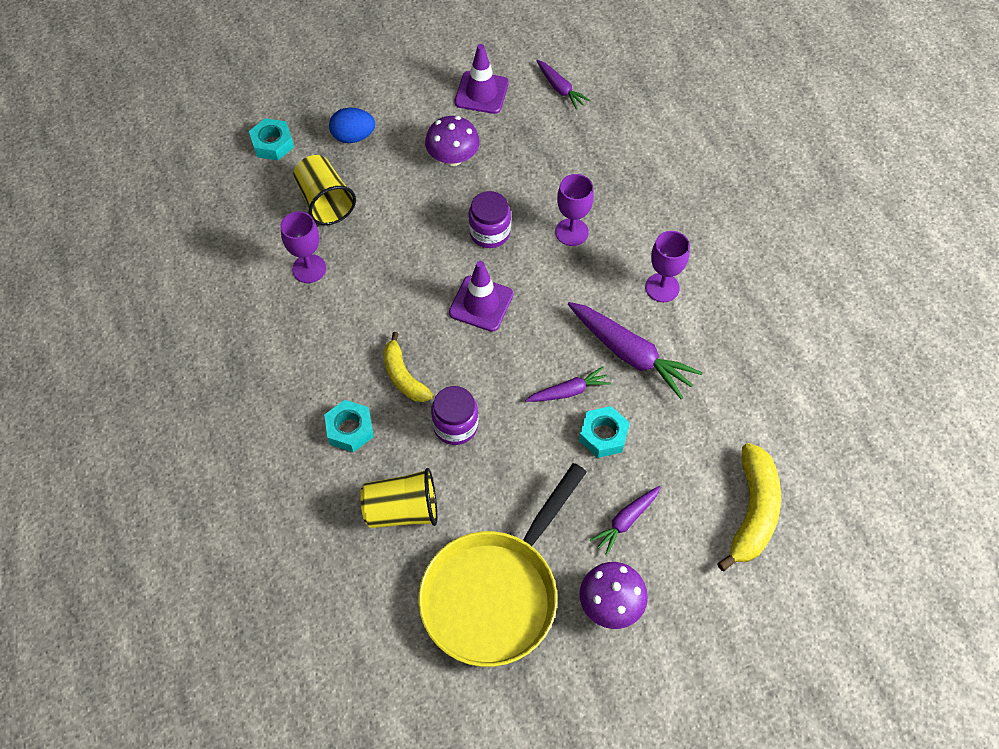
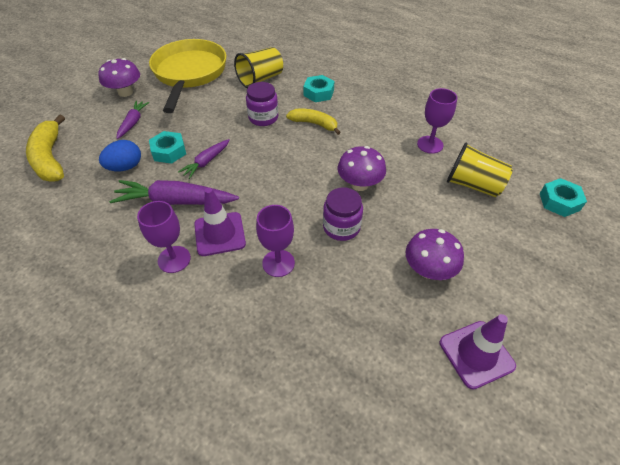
camera: 145 degrees right, 10 degrees down
blue egg [329,108,375,143] -> blue egg moved to [99,140,141,171]
purple traffic cone [449,261,513,332] -> purple traffic cone moved to [194,188,246,256]
purple carrot [536,60,590,109] -> none
none -> purple mushroom [338,146,386,191]

